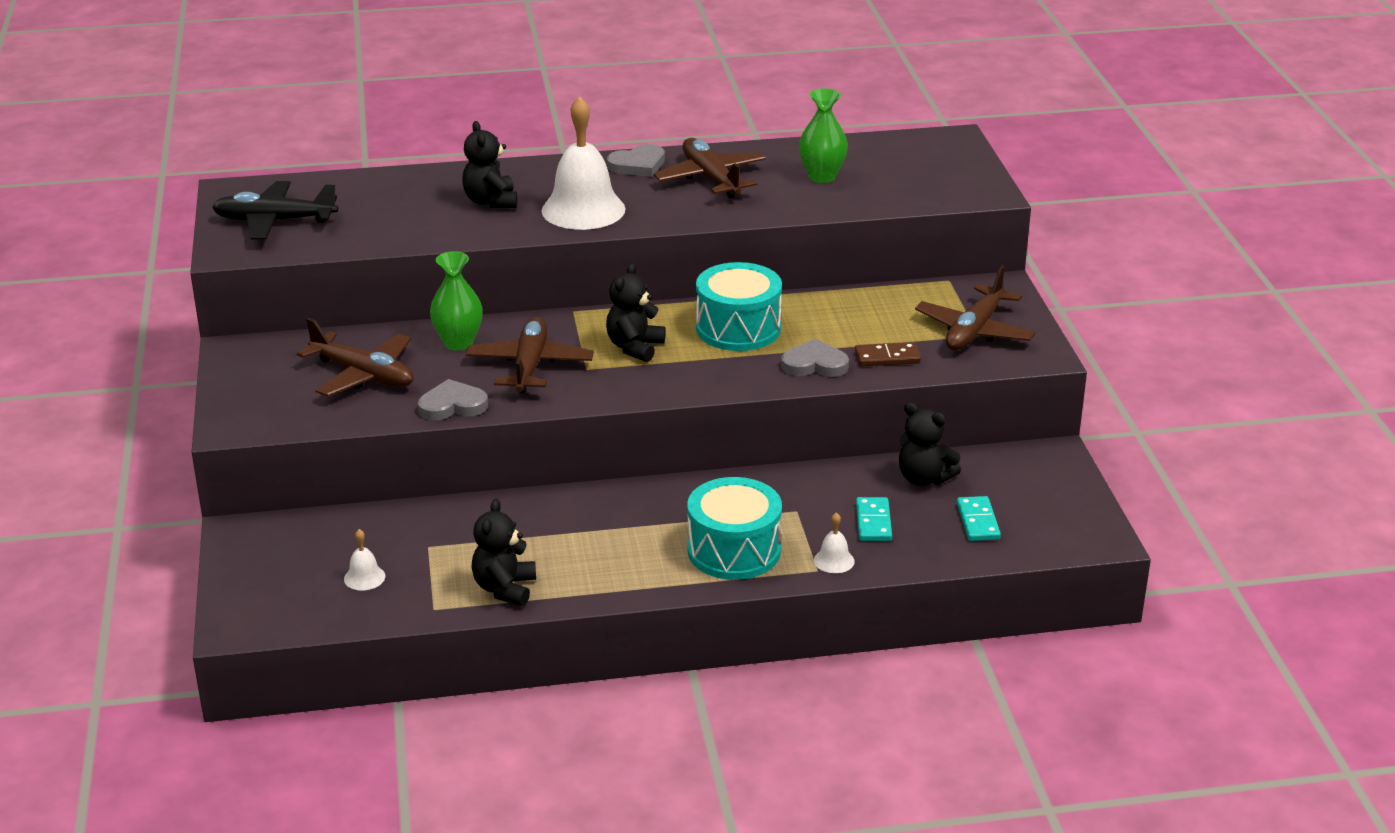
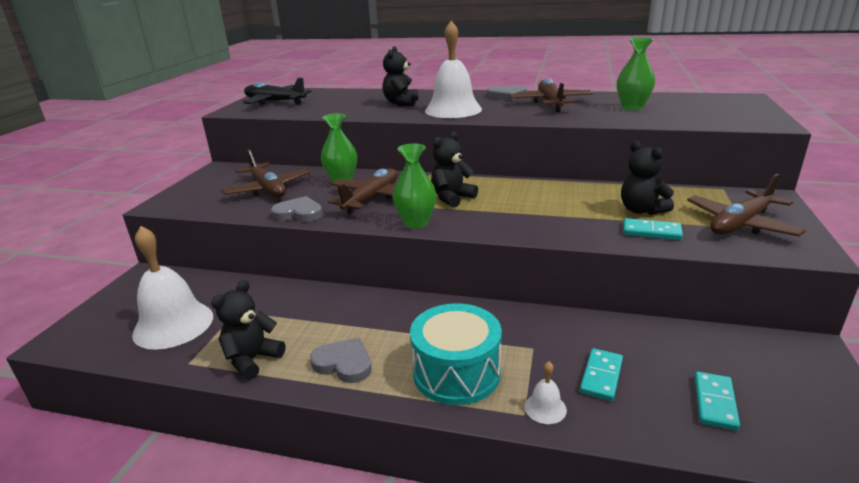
camera: 25 degrees right, 5 degrees down
white bell [344,529,386,591] -> white bell [132,226,213,350], size x2.34
turquoise drum [696,262,782,351] -> none
grey heart [781,339,849,377] -> grey heart moved to [310,338,372,383]
brown domino [855,342,921,366] -> turquoise domino [623,218,683,240]
black teddy bear [899,402,961,486] -> black teddy bear moved to [621,141,674,215]
none -> green vase [393,144,436,229]

